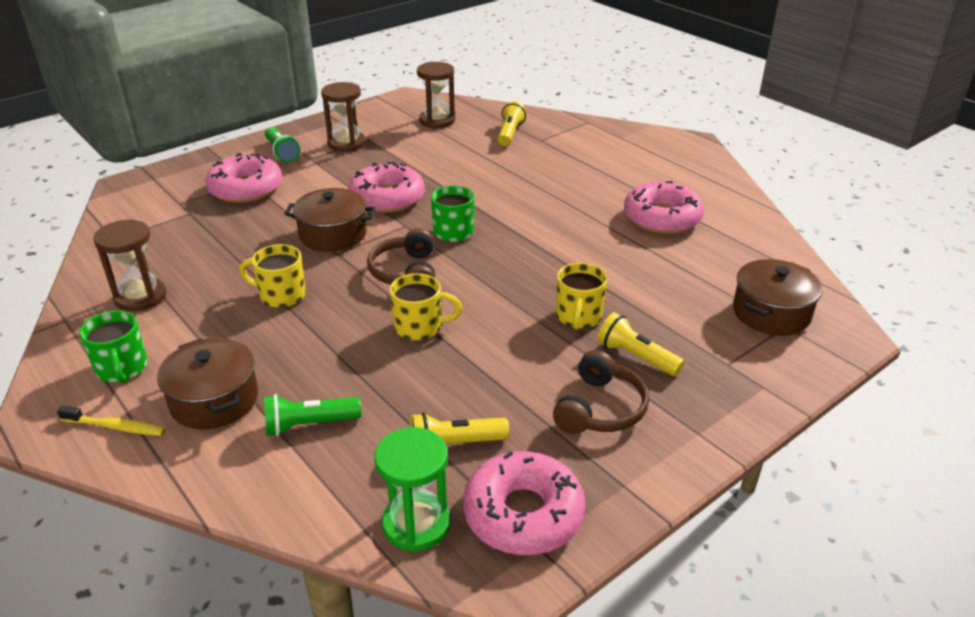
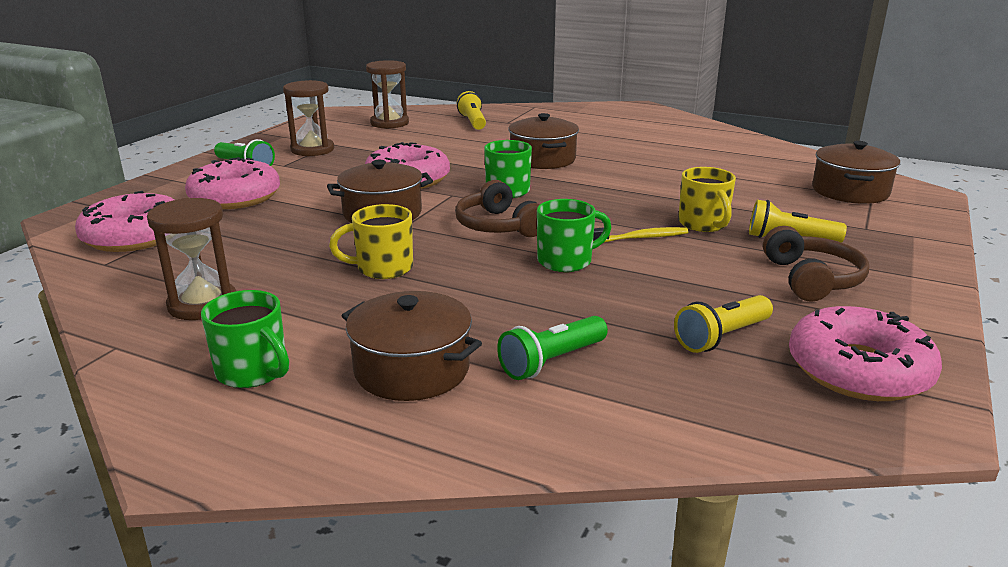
camera: 25 degrees left, 10 degrees down
yellow toothbrush [57,405,166,436] -> yellow toothbrush moved to [593,227,689,242]
green hourglass [374,427,450,552] -> none
yellow mug [390,273,462,340] -> green mug [537,199,611,272]
pink donut [624,181,704,234] -> pink donut moved to [75,191,174,252]
none -> brown pot [508,113,579,169]

